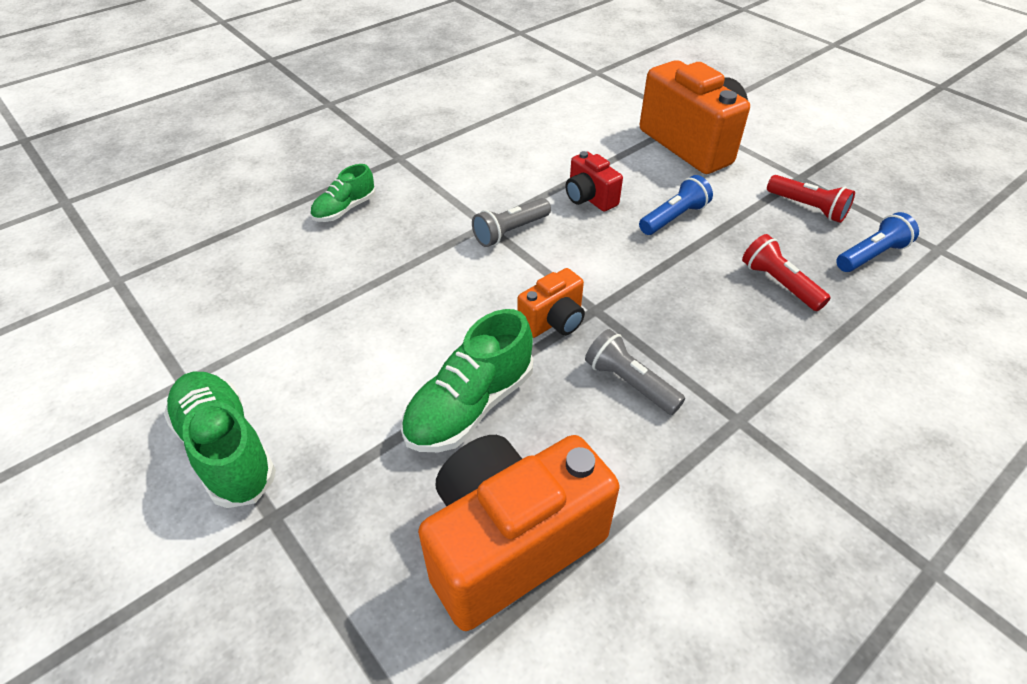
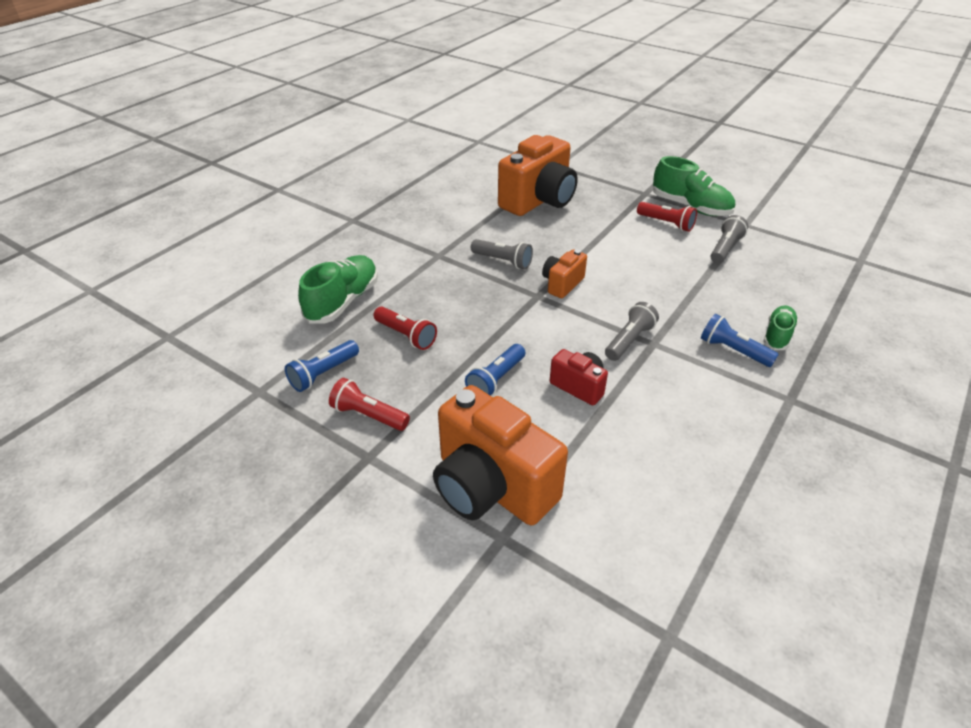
camera: 165 degrees right, 5 degrees down
green shoe [401,309,533,452] -> green shoe moved to [298,255,378,324]
none -> red flashlight [637,202,697,232]
none -> blue flashlight [701,314,779,367]
none -> grey flashlight [710,215,748,264]

